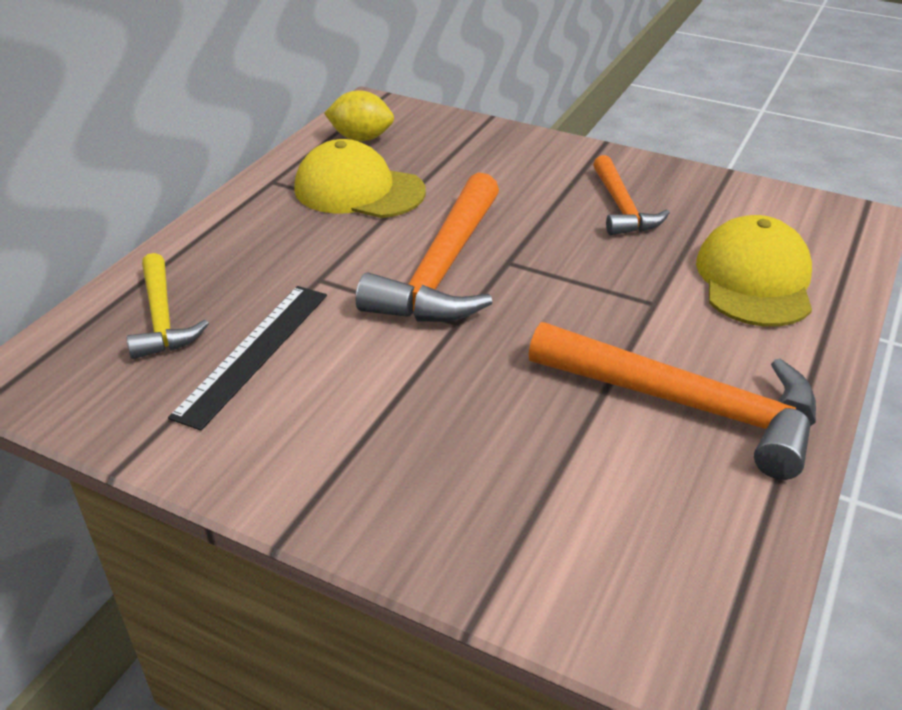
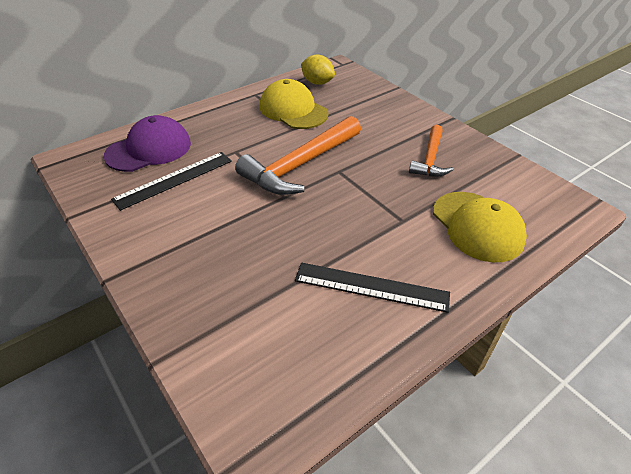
camera: 25 degrees right, 5 degrees up
yellow hammer [127,253,209,359] -> purple cap [103,115,191,172]
orange hammer [529,322,816,480] -> black ruler [295,263,450,313]
yellow cap [696,215,812,327] -> yellow cap turned 120 degrees clockwise [433,192,527,262]

